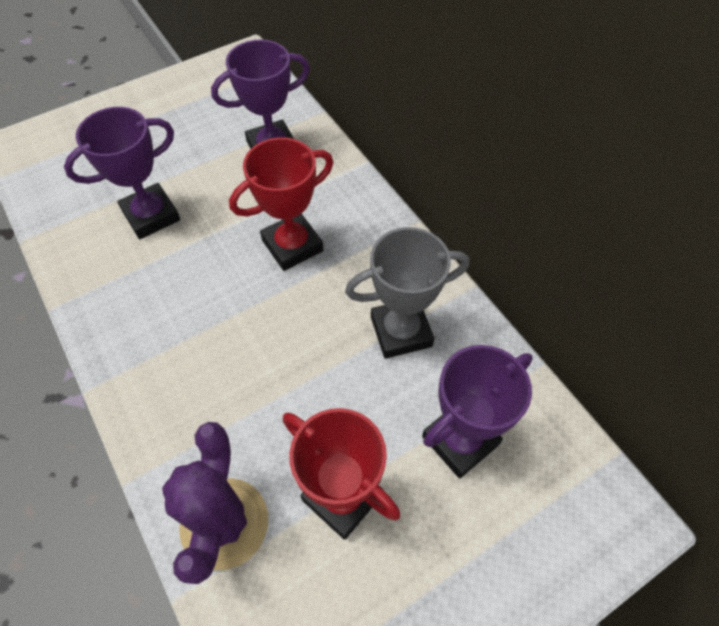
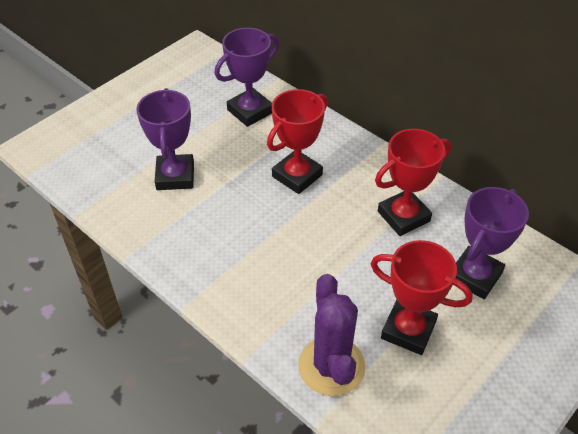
camera: 15 degrees left, 10 degrees down
purple trophy [64,107,180,239] -> purple trophy turned 45 degrees counterclockwise [136,88,194,190]
grey trophy [345,227,469,359] -> red trophy [375,129,451,236]

